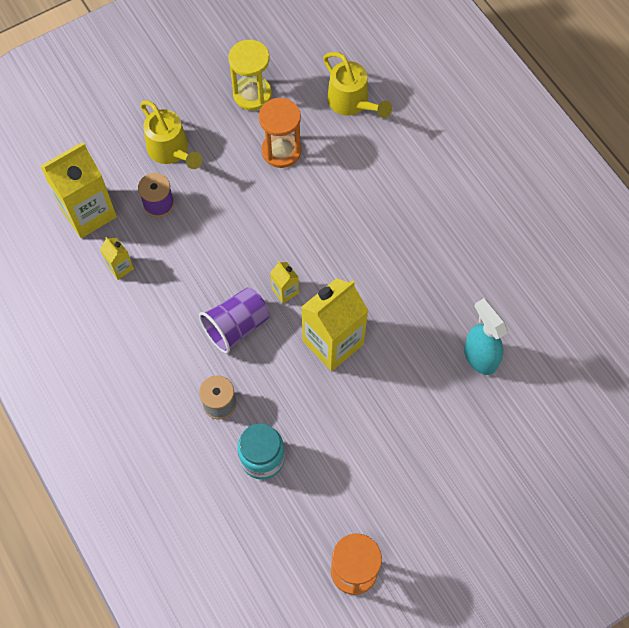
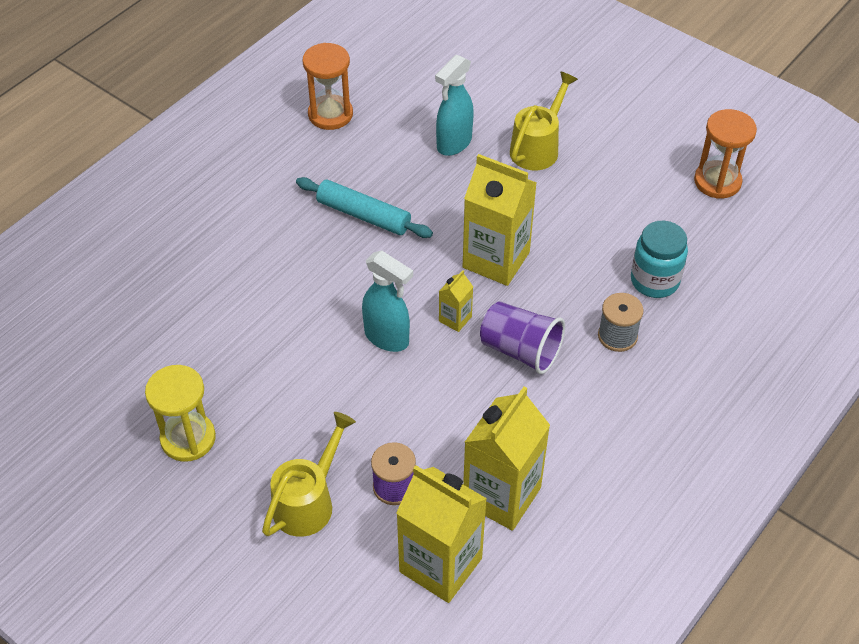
camera: 110 degrees left, 15 degrees down
yellow carton [100,237,134,280] -> yellow carton [463,387,550,531], size x2.18
orange hourglass [259,98,302,168] -> orange hourglass moved to [302,43,353,130]
yellow watering can [323,52,392,118] -> yellow watering can moved to [510,71,578,170]
none -> turquoise rolling pin [296,177,433,238]
none -> turquoise spray bottle [362,250,413,352]

